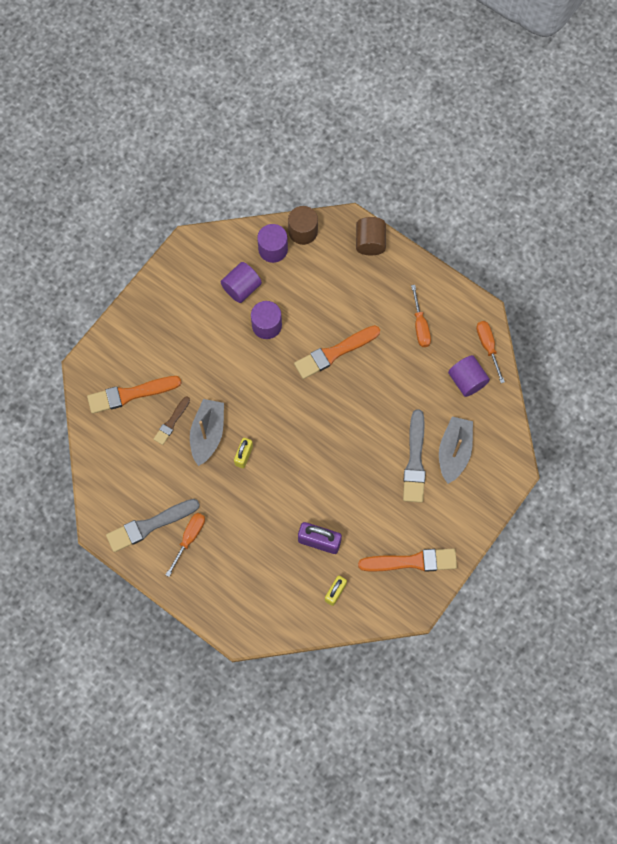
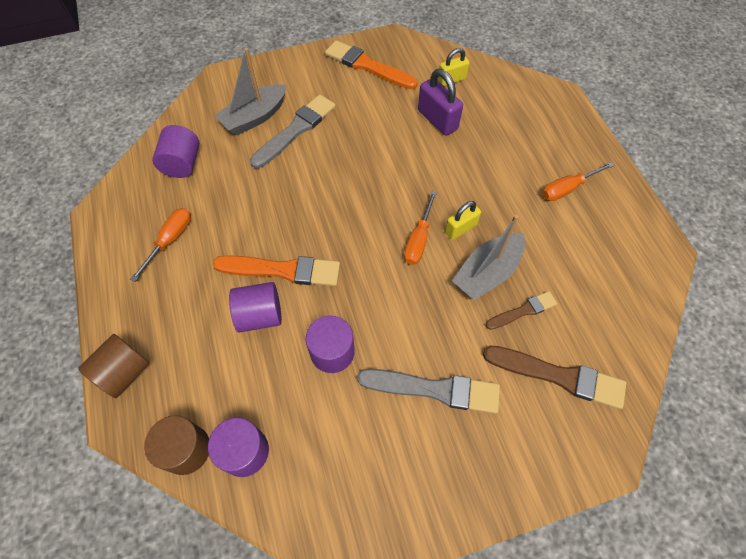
camera: 145 degrees left, 10 degrees down
orange brush [87,376,182,414] -> brown brush [483,346,626,409]
grey brush [106,499,200,552] -> grey brush moved to [357,369,500,414]
purple cylinder [221,262,262,303] -> purple cylinder moved to [229,282,282,333]
orange screwdriver [476,321,505,383] -> orange screwdriver moved to [404,191,437,265]

